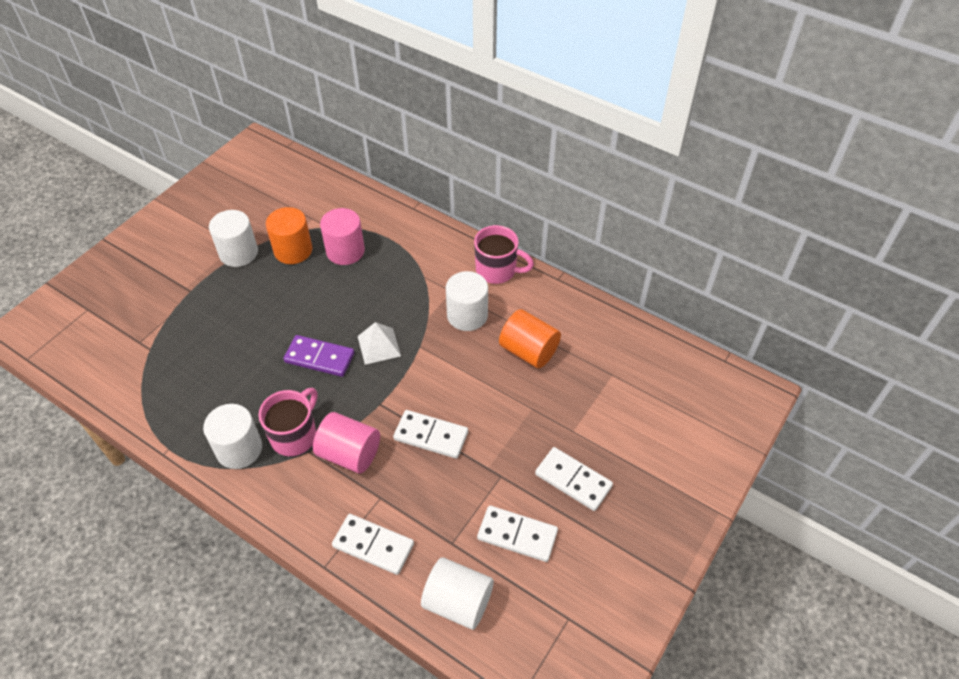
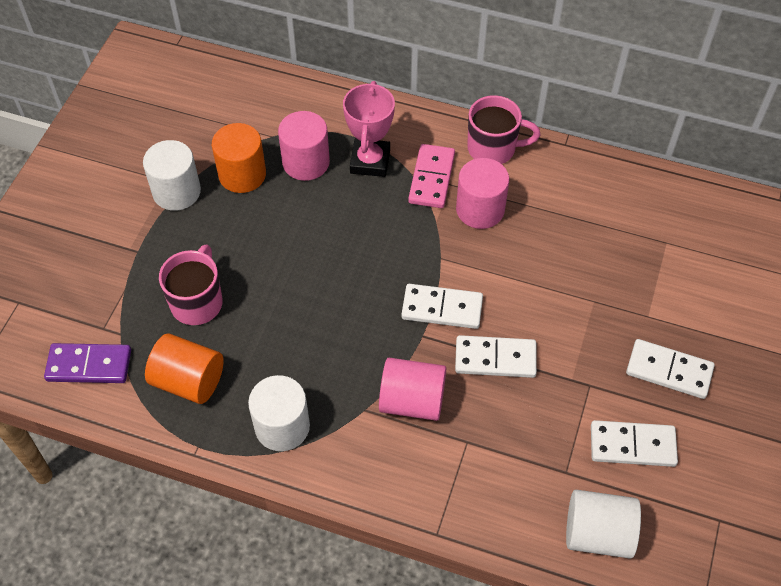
camera: 15 degrees left, 5 degrees up
pink mug [259,388,317,456] -> pink mug moved to [159,244,223,325]
purple domino [284,335,355,377] -> purple domino moved to [44,343,131,383]
white domino [332,514,414,575] -> white domino moved to [401,284,483,329]
white pyramid [358,322,401,365] -> none
white cylinder [446,271,488,331] -> pink cylinder [456,158,509,229]
orange cylinder [499,309,561,368] -> orange cylinder moved to [145,333,224,404]
none -> pink trophy [343,81,395,177]
none -> pink domino [408,144,455,208]

